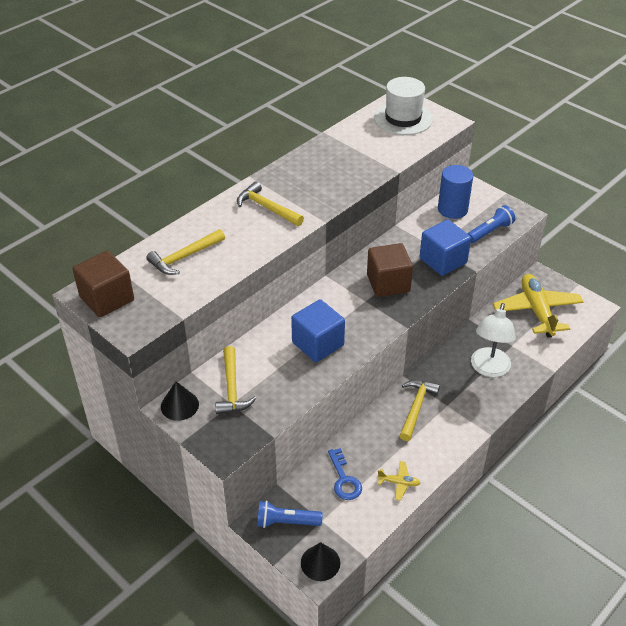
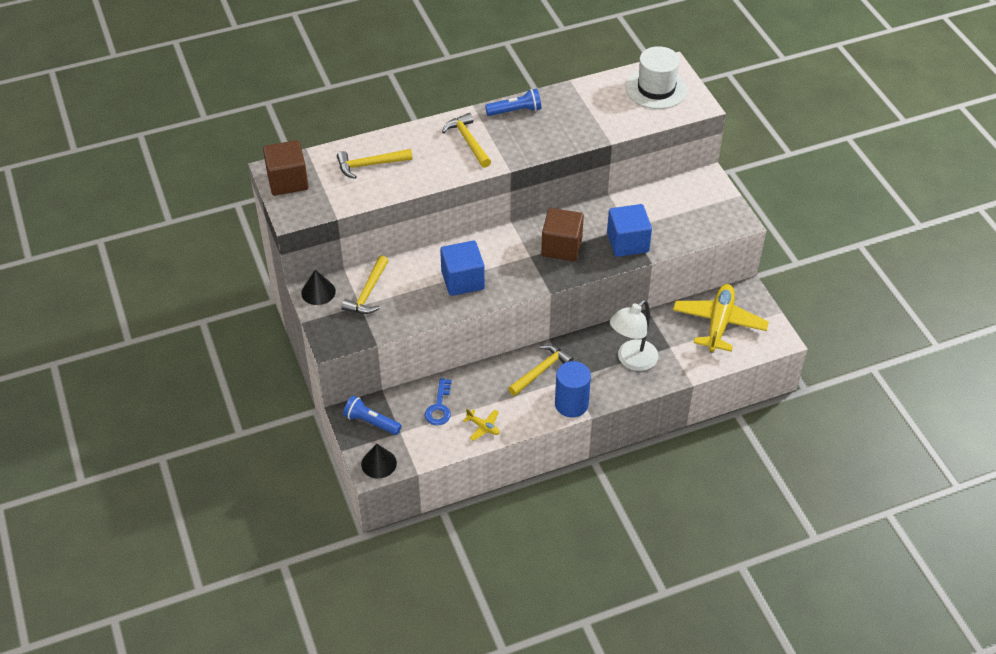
camera: 25 degrees right, 5 degrees up
blue cylinder [438,165,473,219] -> blue cylinder moved to [555,361,591,417]
blue flashlight [467,205,515,243] -> blue flashlight moved to [485,89,541,116]

